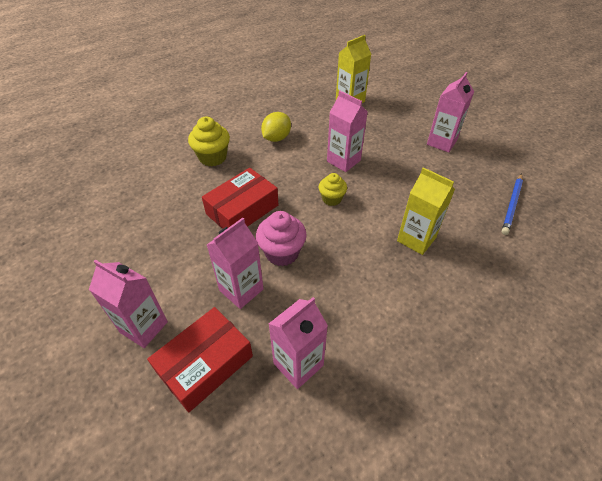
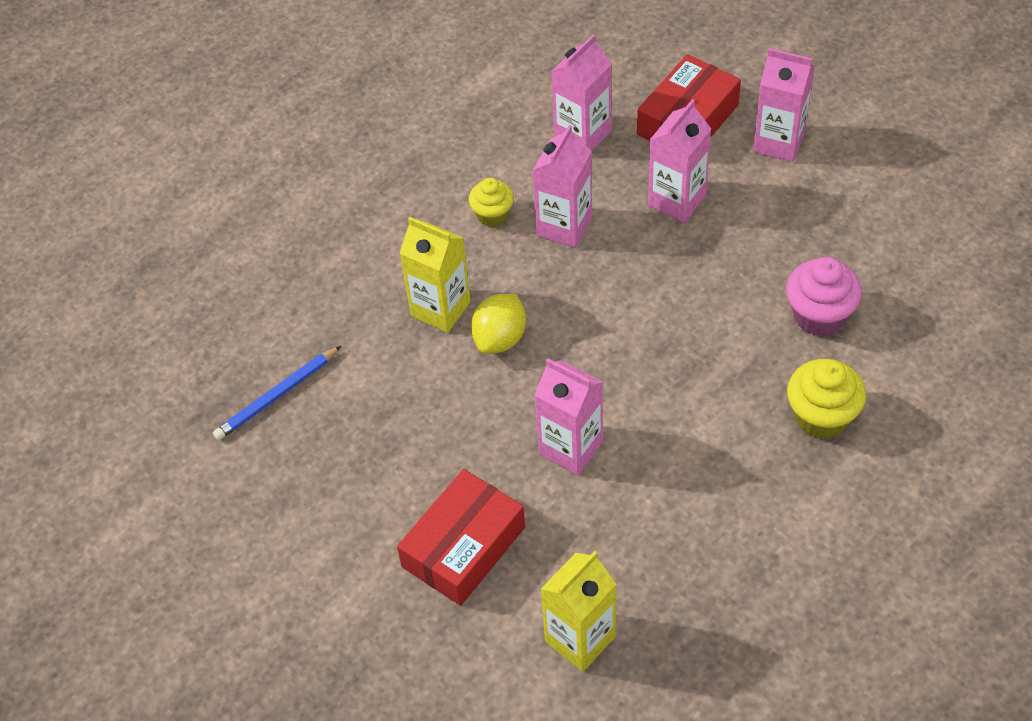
camera: 175 degrees right, 5 degrees up
red box [202,168,279,229] -> red box moved to [397,469,525,606]
pink cupcake [256,211,307,266] -> pink cupcake moved to [786,257,862,336]
yellow lemon [261,112,291,142] -> yellow lemon moved to [471,294,526,354]
yellow cupcake [319,173,347,206] -> yellow cupcake moved to [469,178,514,227]
pink carton [427,72,474,153] -> pink carton moved to [532,125,592,248]
blue pencil [502,173,523,235] -> blue pencil turned 150 degrees counterclockwise [213,346,341,440]

